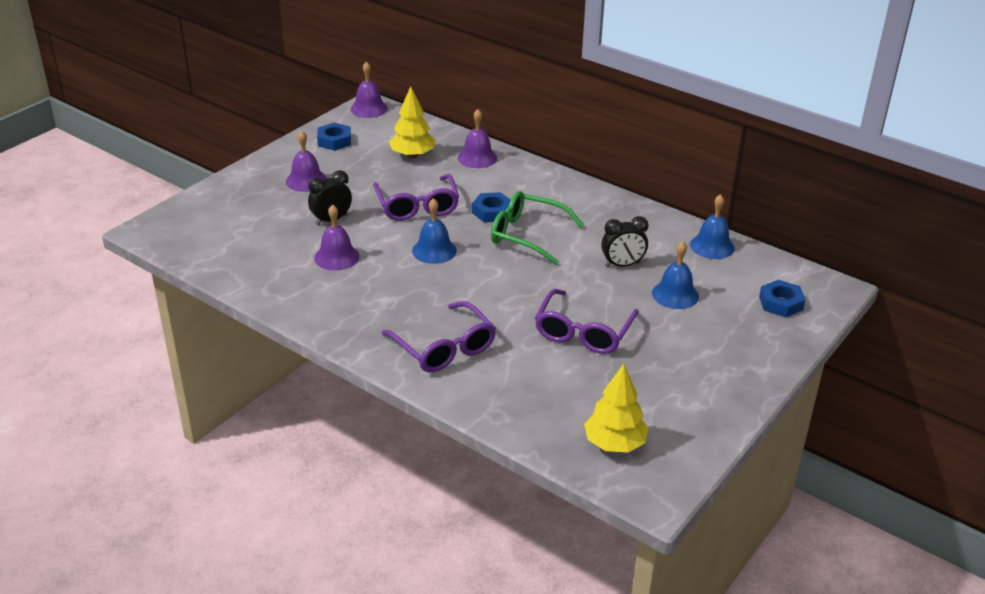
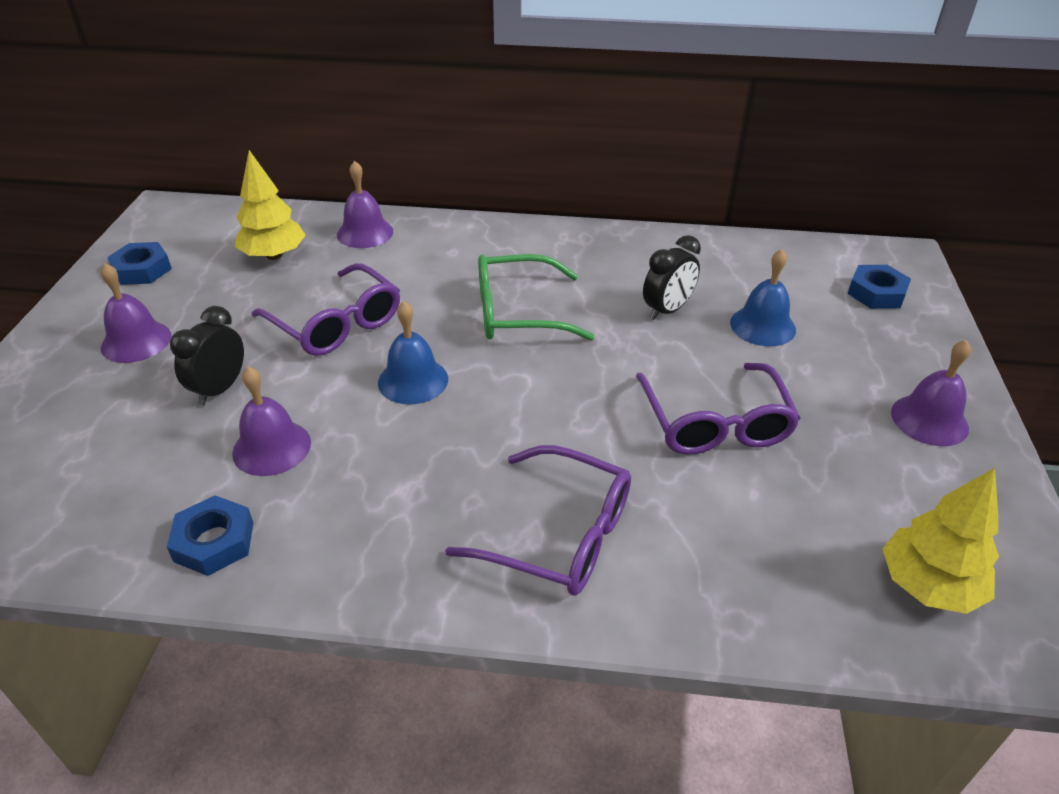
camera: 30 degrees left, 5 degrees up
purple bell [350,61,388,118] -> purple bell moved to [891,340,971,446]
blue nut [472,192,511,223] -> blue nut moved to [167,495,253,576]
blue bell [690,194,735,259] -> none

